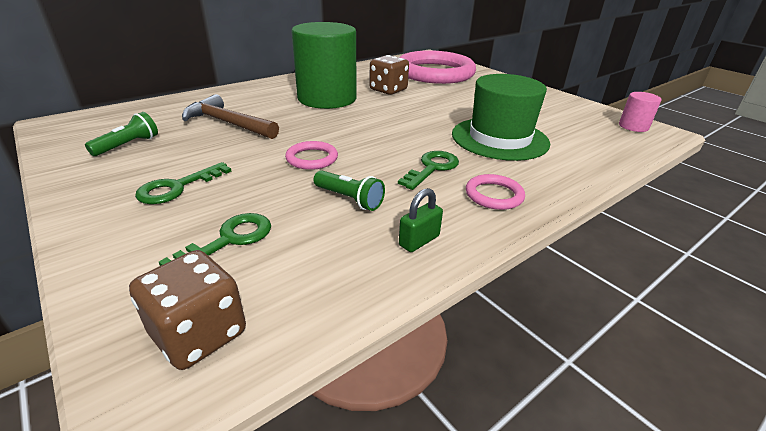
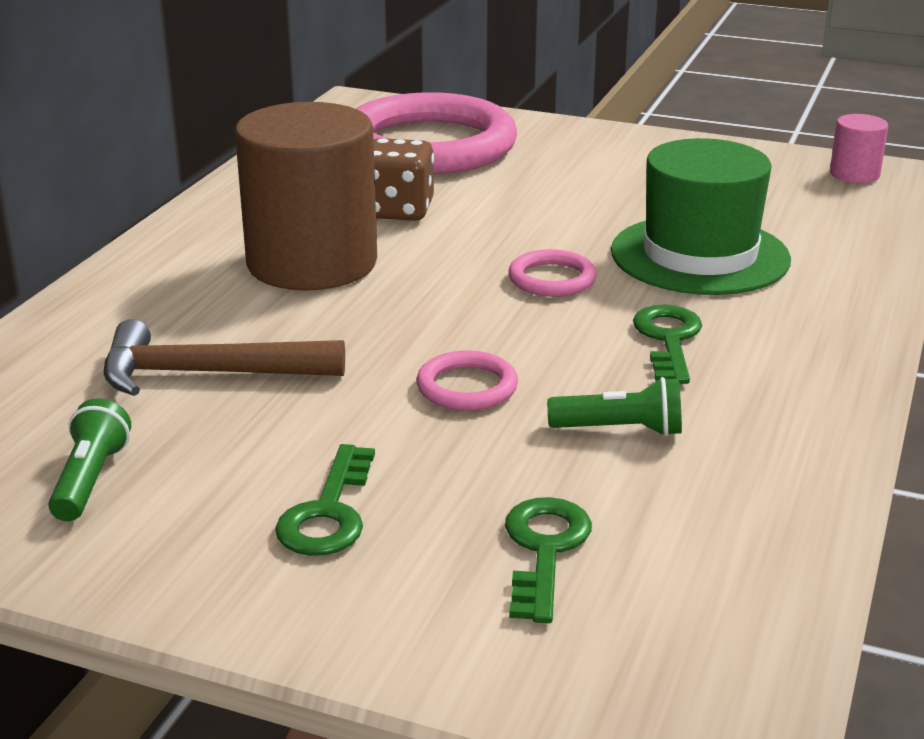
camera: 30 degrees left, 5 degrees down
brown dice [129,250,246,370] -> none
green cylinder [291,22,357,109] -> brown cylinder [235,102,377,290]
green padlock [399,188,443,252] -> none
pink ring [466,174,525,210] -> pink ring moved to [508,249,597,297]

